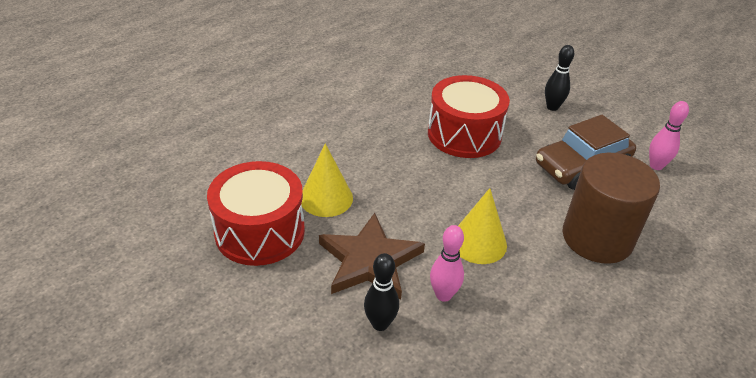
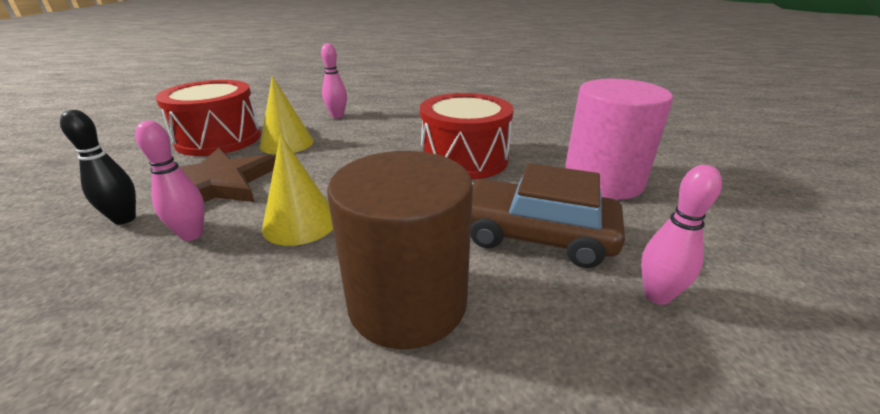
camera: 50 degrees right, 10 degrees down
black bowling pin [545,45,574,111] -> pink cylinder [565,79,673,200]
none -> pink bowling pin [321,43,347,118]

